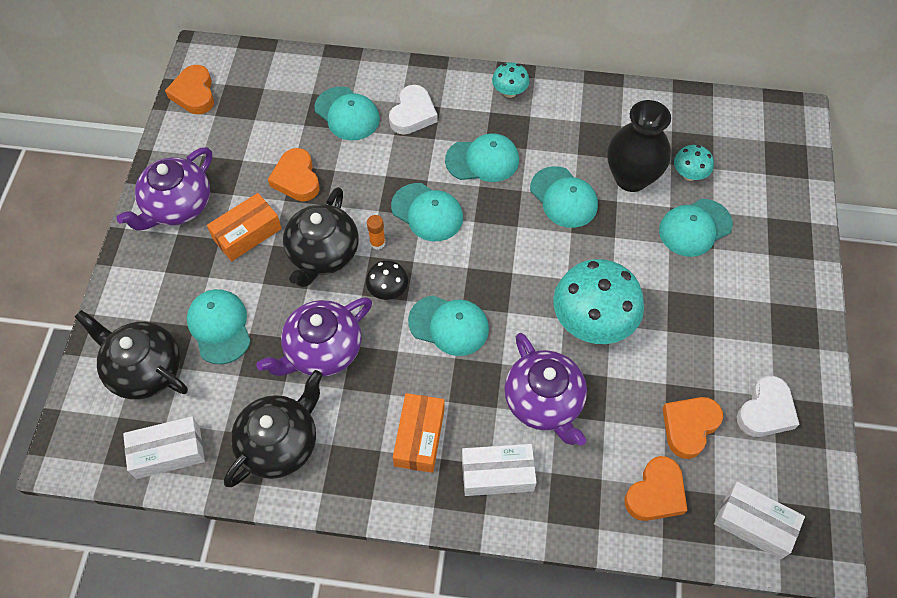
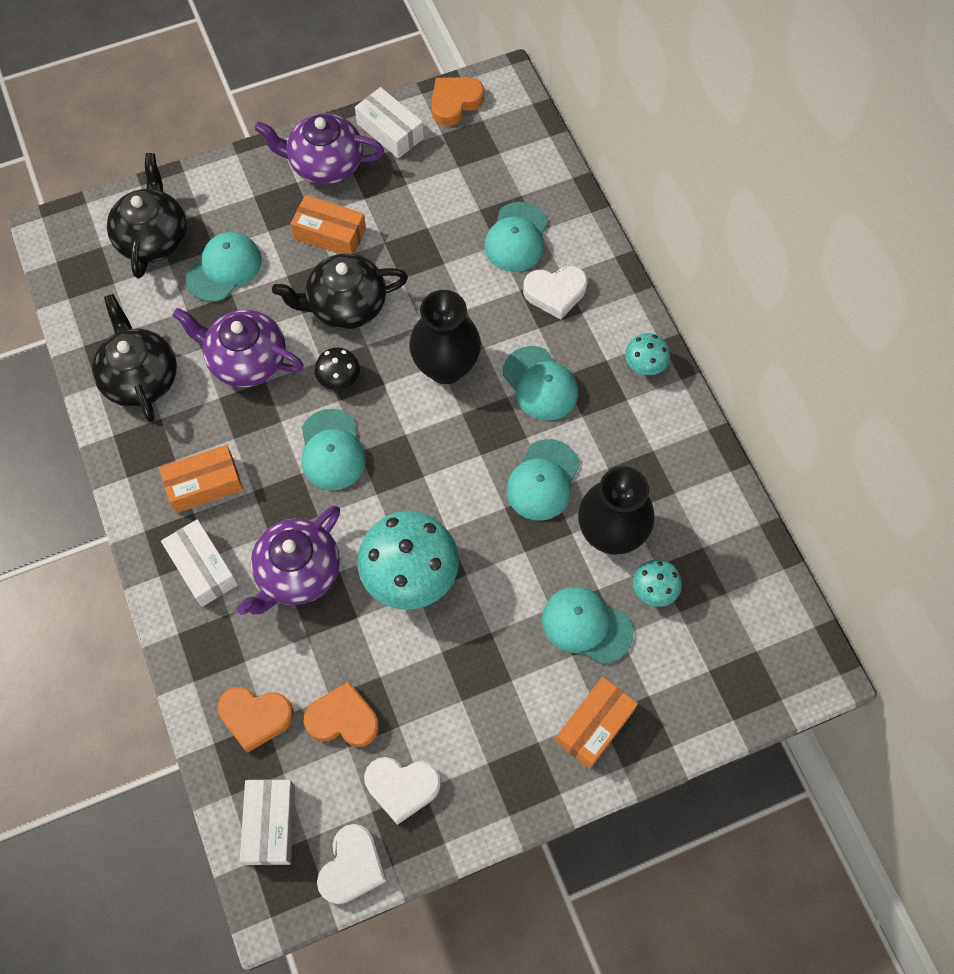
camera: 60 degrees right, 5 degrees up
white box [123,416,205,479] -> white box moved to [355,87,424,158]
black teapot [224,370,323,487] -> black teapot turned 120 degrees counterclockwise [92,294,177,422]
orange heart [268,148,319,201] -> none
orange glue stick [367,215,385,250] -> none
turquoise cap [391,183,463,241] -> black vase [409,290,481,384]
none -> white heart [317,824,387,904]
none -> orange box [555,677,638,769]

